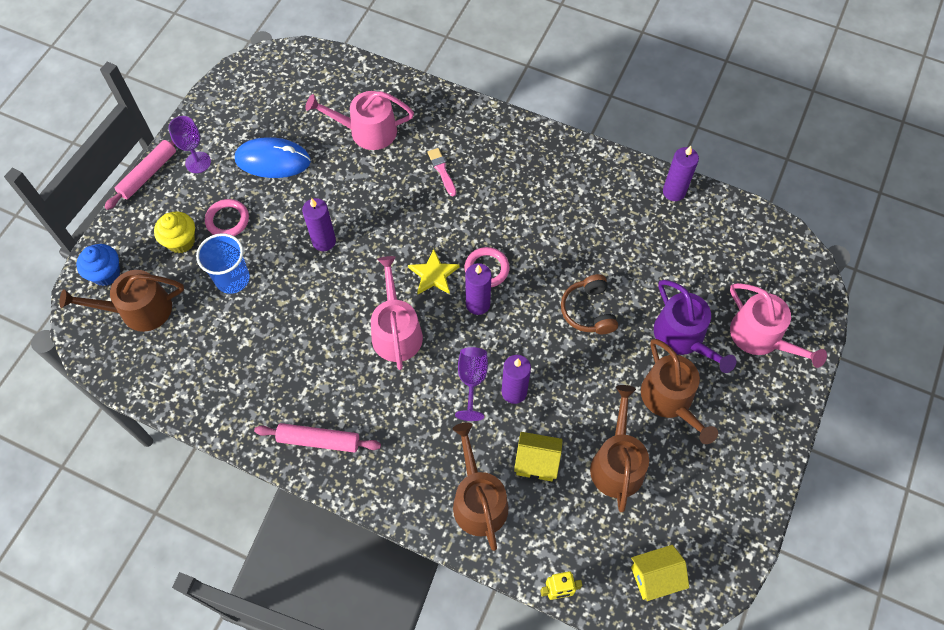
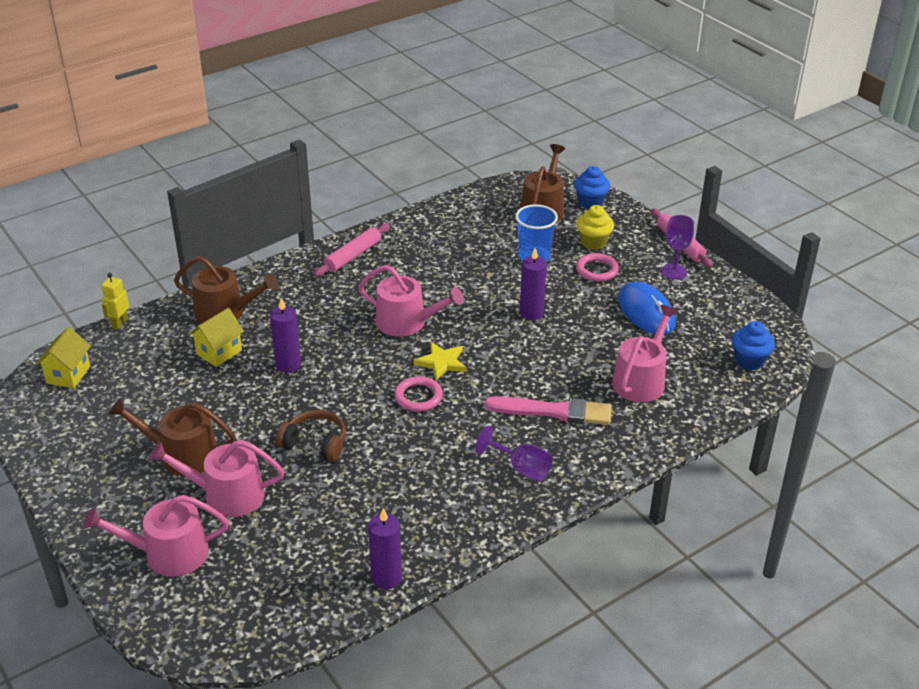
camera: 120 degrees right, 25 degrees down
blue mouse [235,137,311,178] -> blue mouse turned 60 degrees counterclockwise [618,281,676,335]
pink brush [427,148,456,196] -> pink brush [485,396,612,425], size x1.90
purple goblet [455,347,488,421] -> purple goblet moved to [475,426,553,481]
purple candle [465,263,492,315] -> none
brown watering can [590,385,649,512] -> none
purple watering can [654,280,736,373] -> pink watering can [149,440,284,517]
none -> blue cupcake [732,321,775,370]

